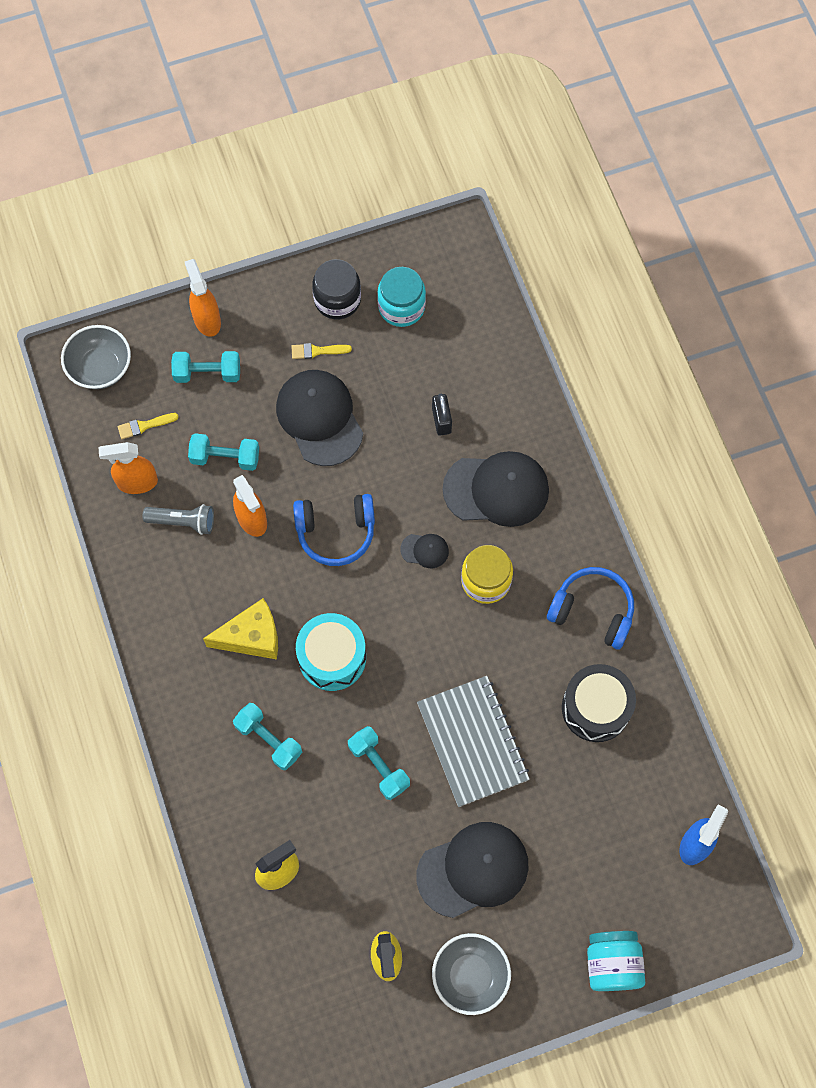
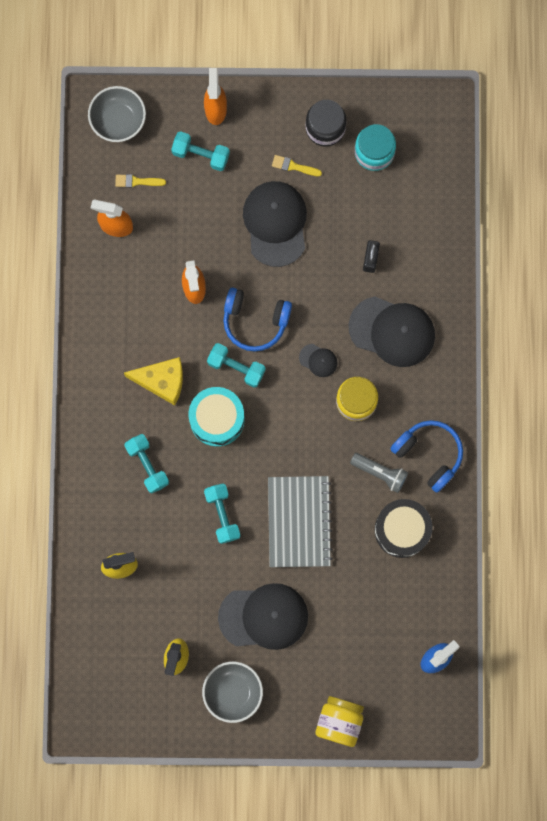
camera: 20 degrees right, 10 degrees up
grey flashlight [143,504,214,535] -> grey flashlight moved to [350,453,408,493]
turquoise dumbbell [188,433,259,471] -> turquoise dumbbell moved to [207,343,266,388]
turquoise jar [587,931,645,991] -> yellow jar [315,696,364,747]

